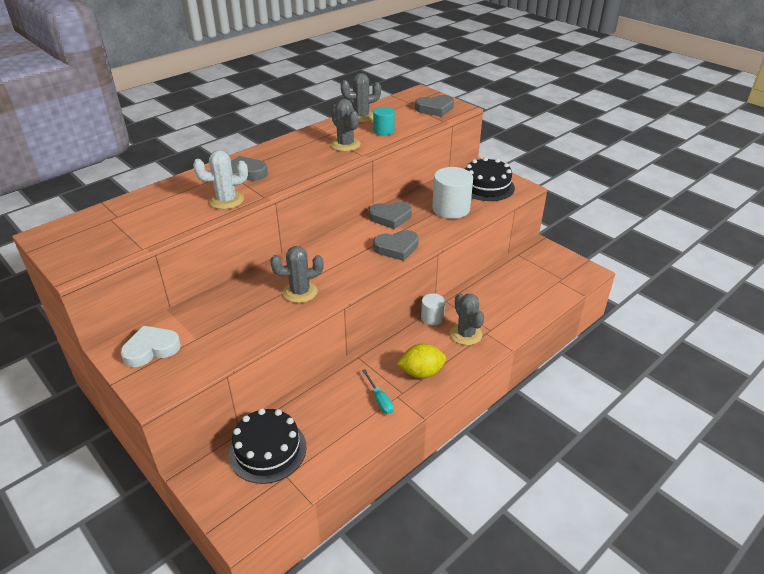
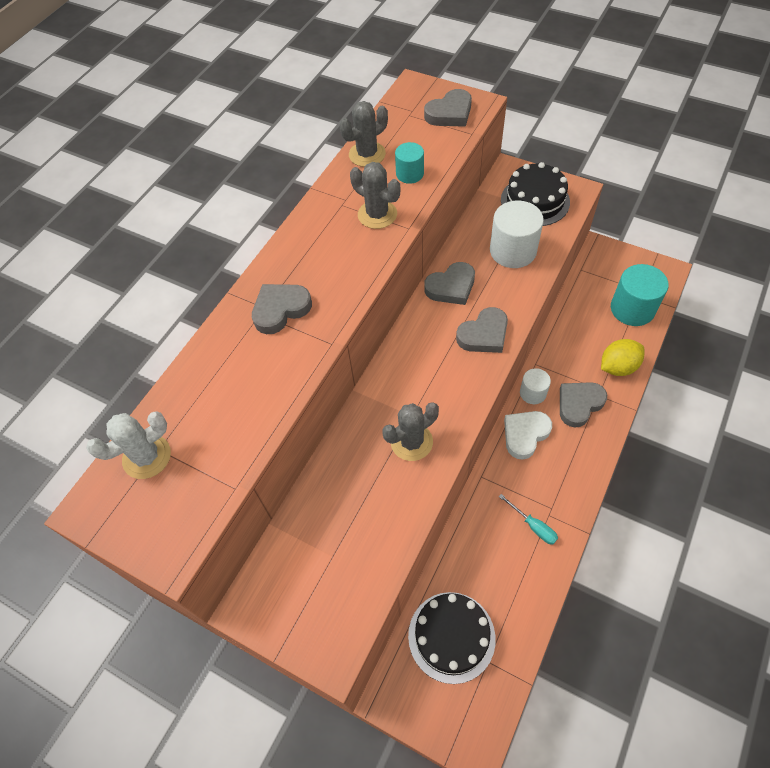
camera: 15 degrees left, 20 degrees up
white heart [121,325,181,367] -> white heart moved to [504,411,552,460]
white cactus [193,150,248,209] -> white cactus moved to [86,411,171,479]
yellow lemon [397,344,446,378] -> yellow lemon moved to [601,339,645,376]
grey cactus [450,293,484,345] -> grey heart [560,382,607,428]
none -> turquoise cylinder [611,264,669,326]

